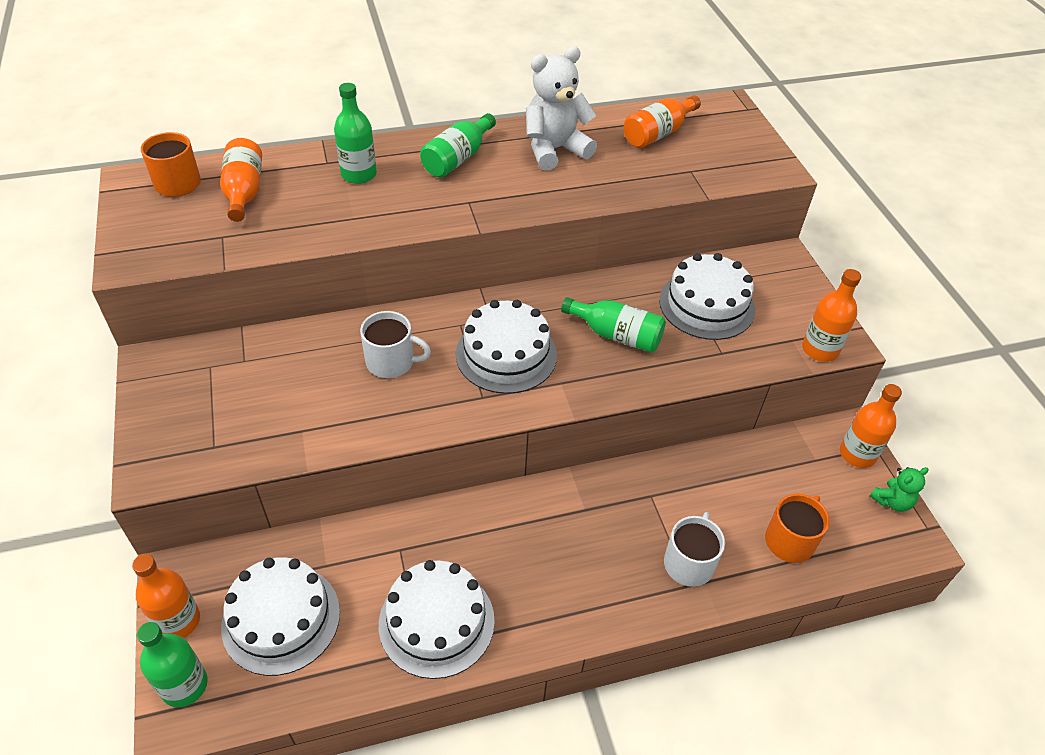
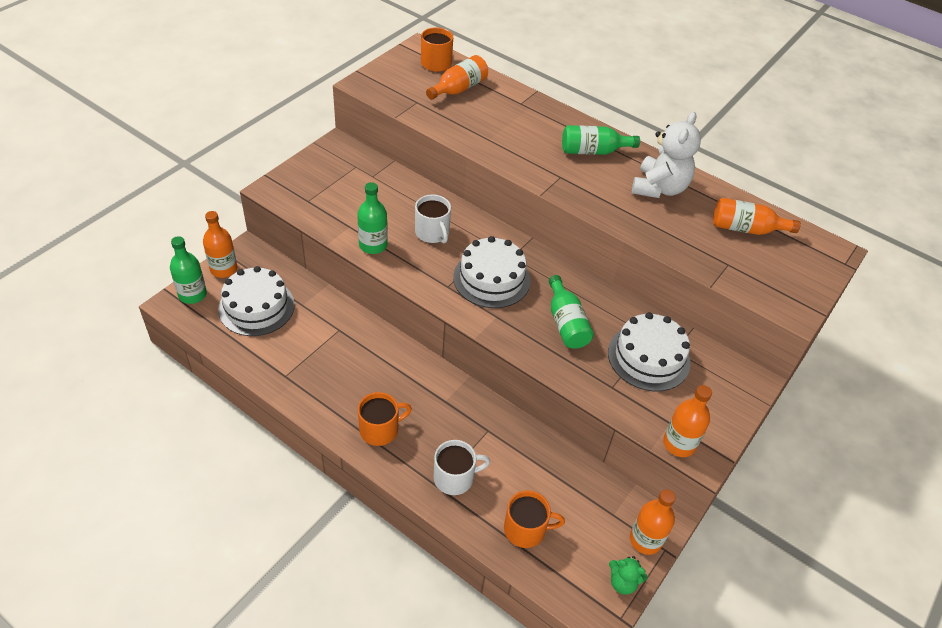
camera: 50 degrees right, 0 degrees up
green bottle [334,83,377,184] -> green bottle moved to [357,182,388,254]
white cake [379,560,495,679] -> none
white teddy bear [526,46,597,171] -> white teddy bear turned 90 degrees clockwise [632,112,701,198]
none -> orange mug [358,392,412,446]

